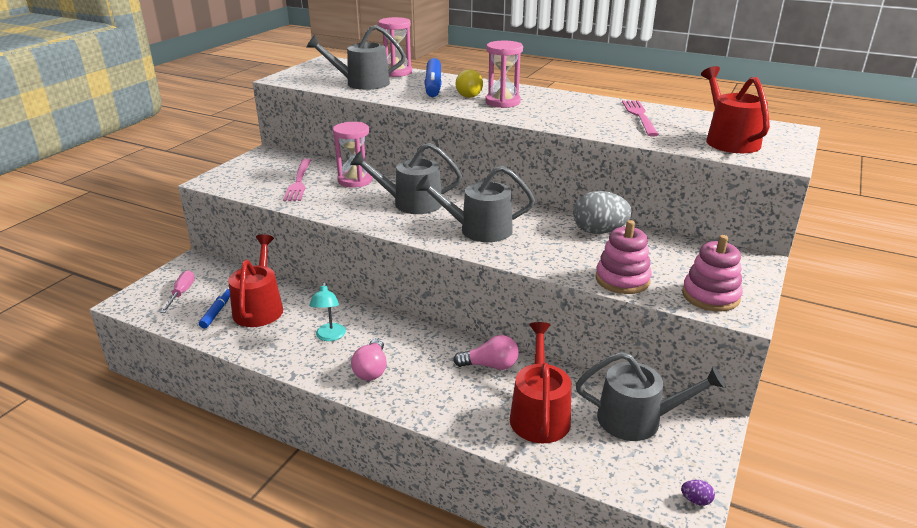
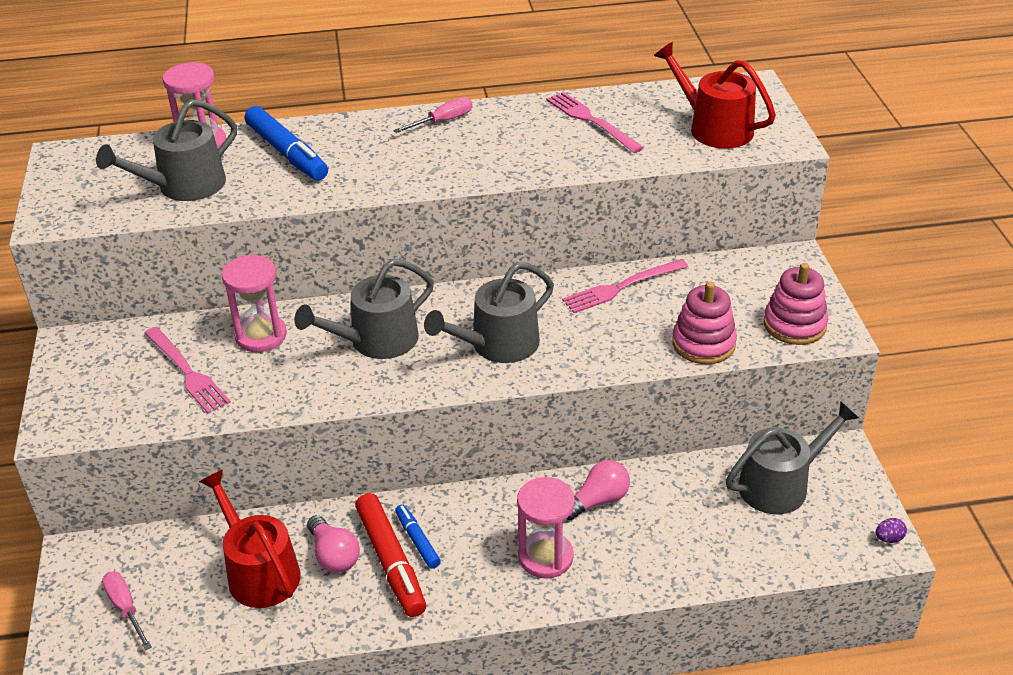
camera: 35 degrees left, 10 degrees up
blue marker [199,289,230,329] -> blue marker moved to [395,504,441,569]
turquoise lamp [309,282,346,341] -> red marker [355,493,426,617]
pink light bulb [351,338,387,381] -> pink light bulb moved to [307,515,360,573]
yellow light bulb [455,69,483,98] -> none
pink hourglass [485,41,523,108] -> pink hourglass moved to [517,477,575,579]
red watering can [510,322,571,443] -> none
grey egg [573,191,632,234] -> pink fork [562,259,688,313]
none -> pink screwdriver [393,97,472,133]

